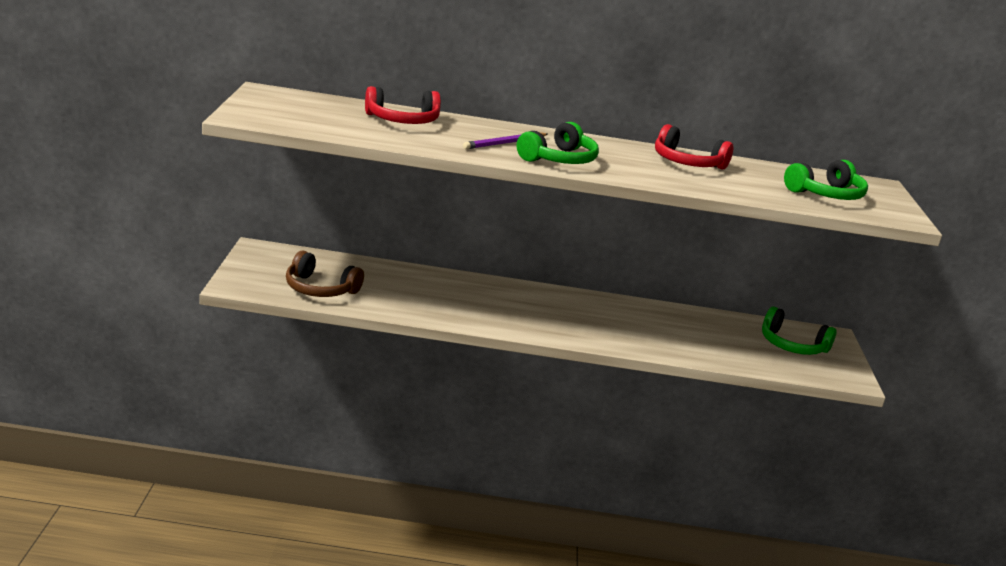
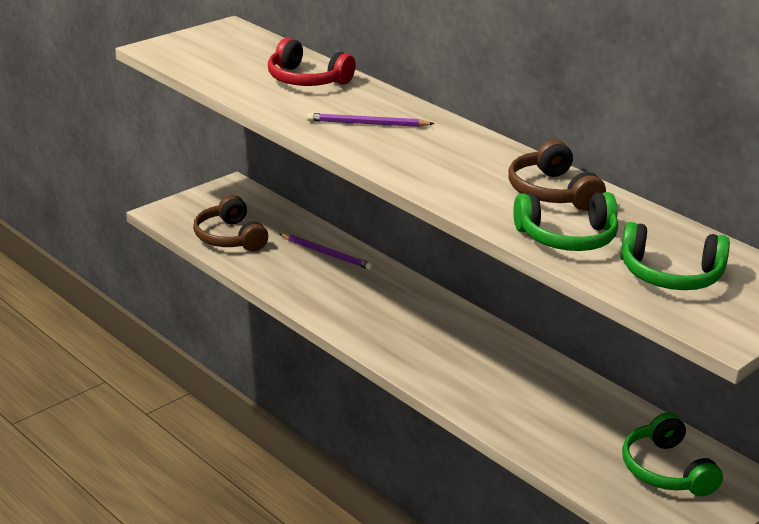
camera: 45 degrees right, 5 degrees up
green headphones [517,122,599,164] -> green headphones moved to [513,192,618,251]
red headphones [655,124,733,169] -> brown headphones [508,140,606,211]
none -> purple pencil [280,234,373,270]

